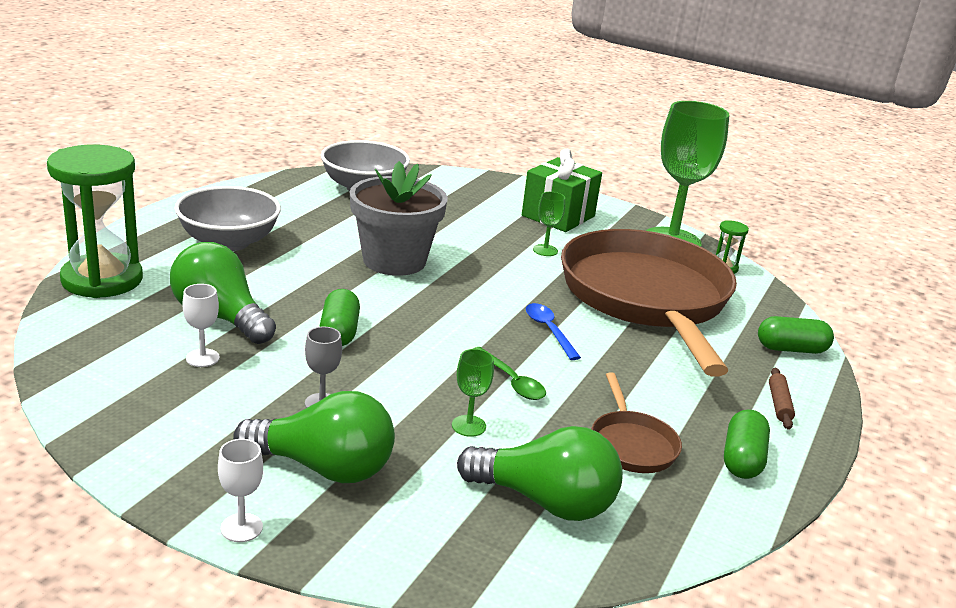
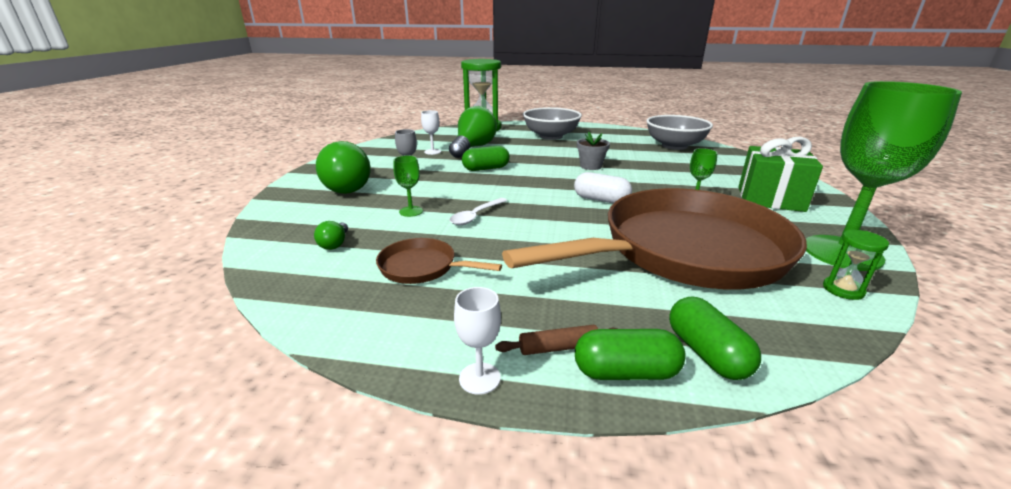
camera: 75 degrees right, 0 degrees up
white goblet [218,439,263,542] -> white goblet moved to [454,287,501,395]
grey flower pot [350,161,448,276] -> grey flower pot [577,132,610,170], size x0.49
green light bulb [457,426,623,521] -> green light bulb [314,221,348,250], size x0.44
green spoon [473,347,546,400] -> white spoon [450,198,507,225]
blue spoon [526,303,581,360] -> none
brown pan [591,372,682,473] -> brown pan turned 45 degrees clockwise [376,238,502,284]
green capsule [724,409,770,479] -> green capsule moved to [575,329,686,380]
none -> white capsule [574,172,632,203]

